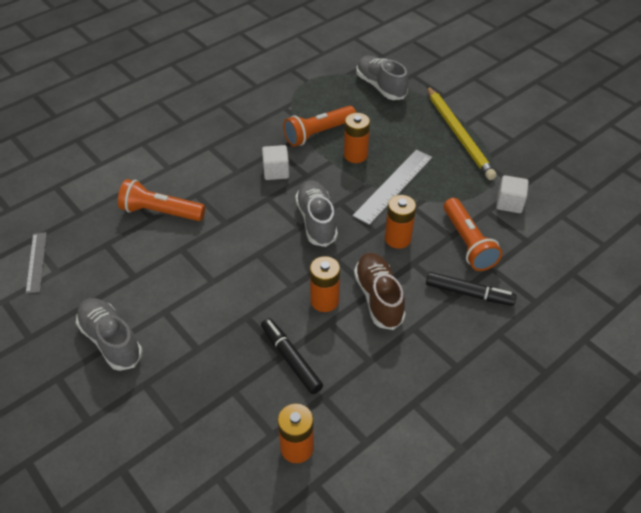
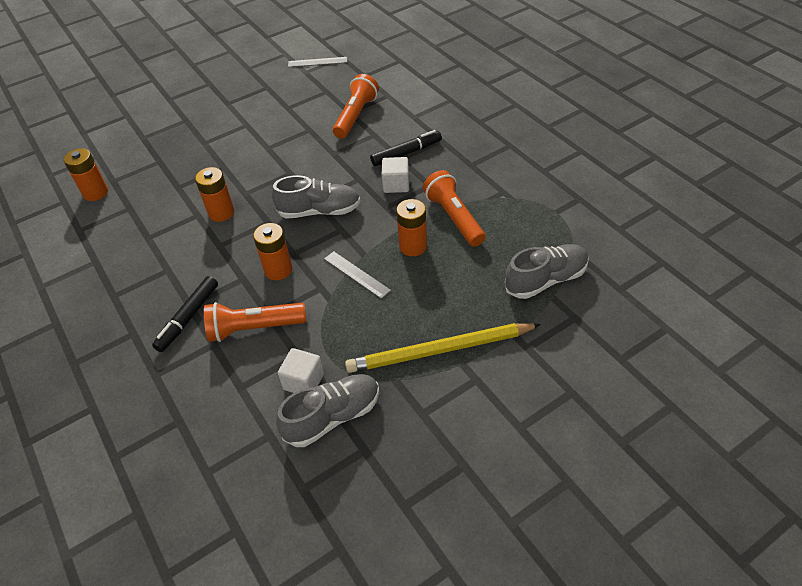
camera: 100 degrees right, 0 degrees up
grey shoe [76,298,142,371] -> grey shoe moved to [276,374,379,447]
black marker [261,318,323,394] -> black marker moved to [370,130,442,166]
grey ruler [352,149,433,226] -> grey ruler [324,251,391,299], size x0.60
brown shoe [354,253,406,330] -> none

